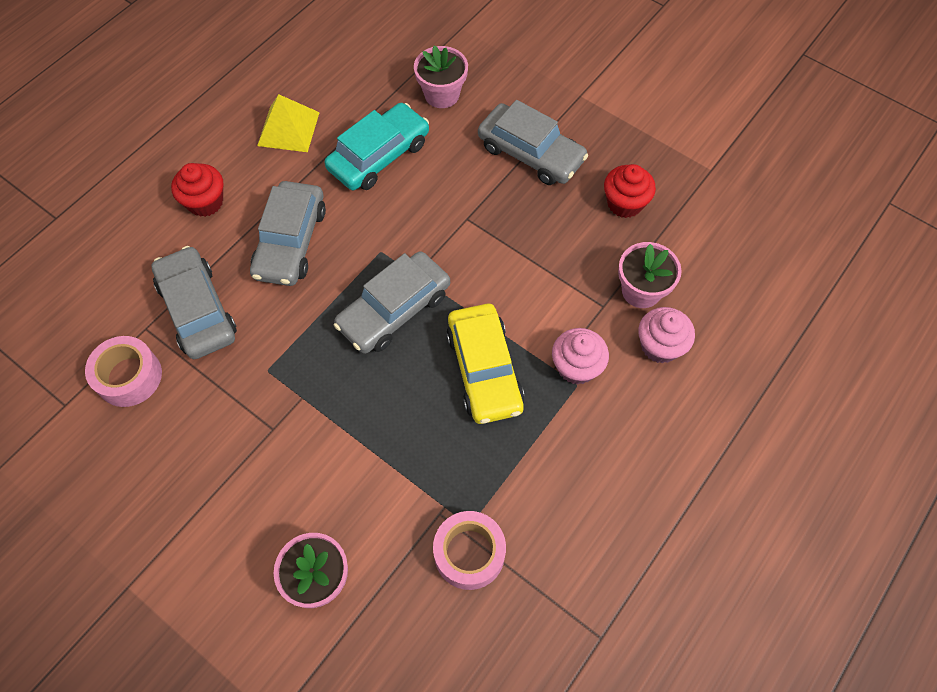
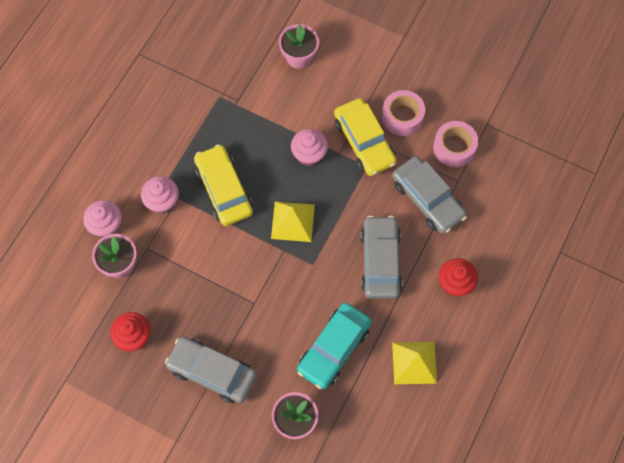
camera: 170 degrees right, 5 degrees up
grey car [334,251,450,354] -> yellow pyramid [271,201,315,242]
pink tape [433,511,506,590] -> pink tape moved to [382,90,425,136]
none -> pink cupcake [291,129,328,166]
none -> yellow car [334,98,397,176]

